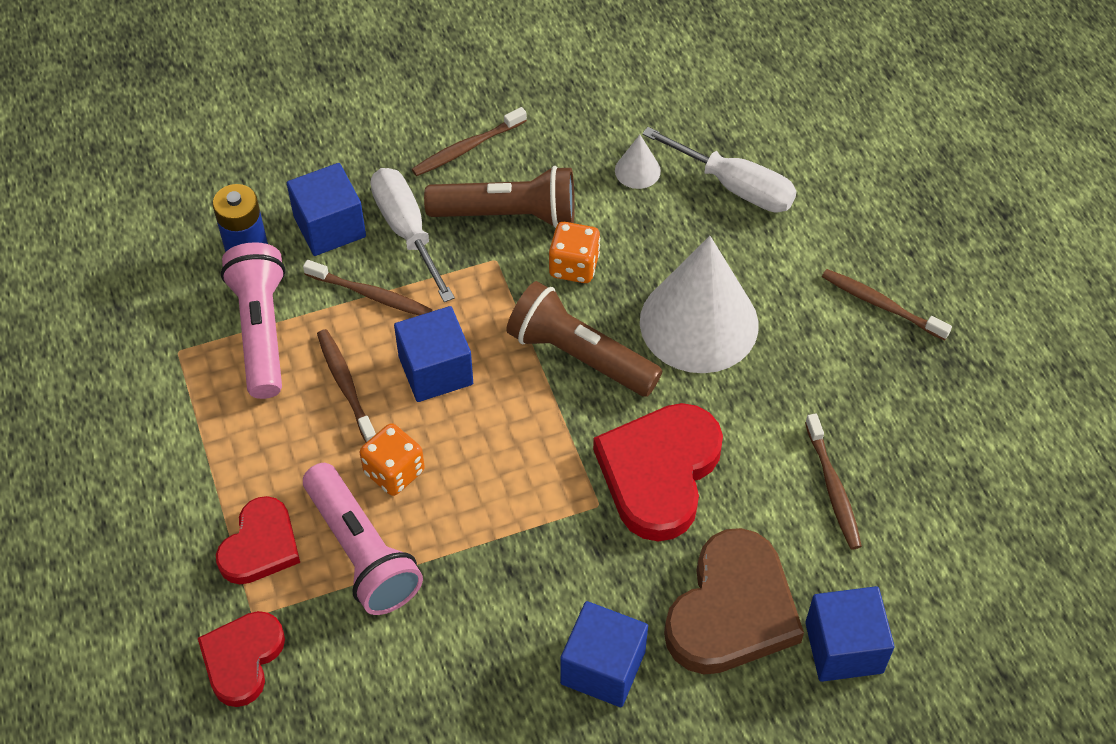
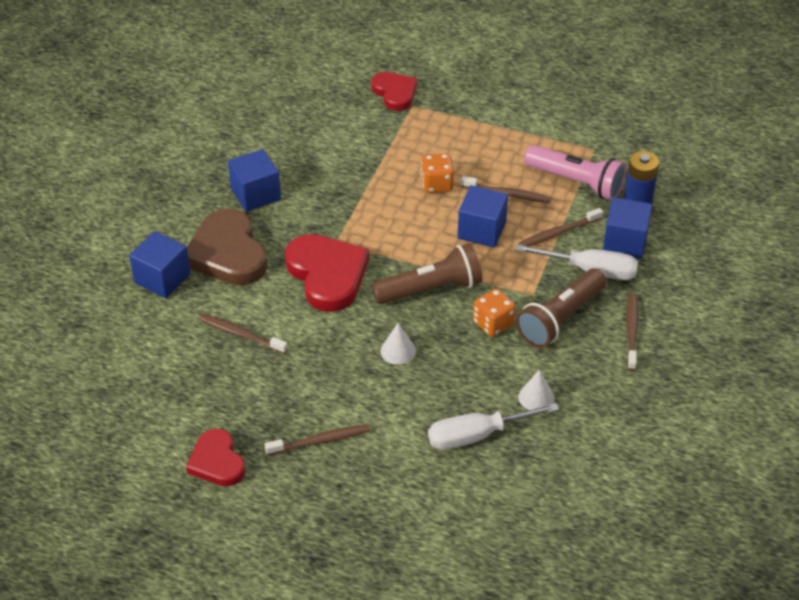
camera: 130 degrees right, 10 degrees down
red heart [216,496,300,584] -> red heart moved to [186,428,246,486]
pink flashlight [303,463,423,615] -> none
white cone [640,236,759,373] -> white cone [381,323,416,365], size x0.41

